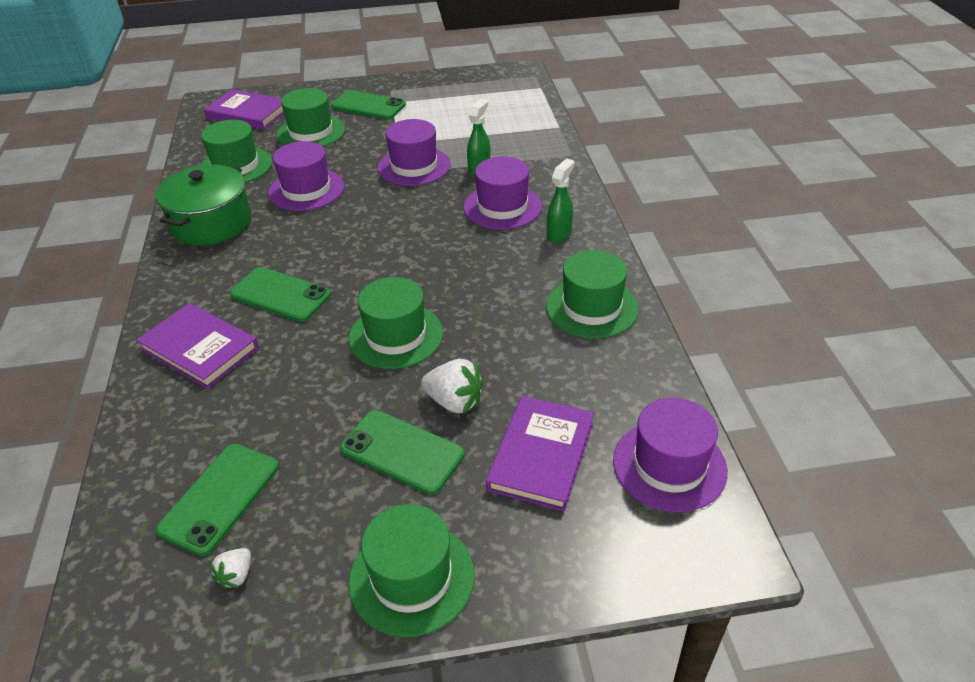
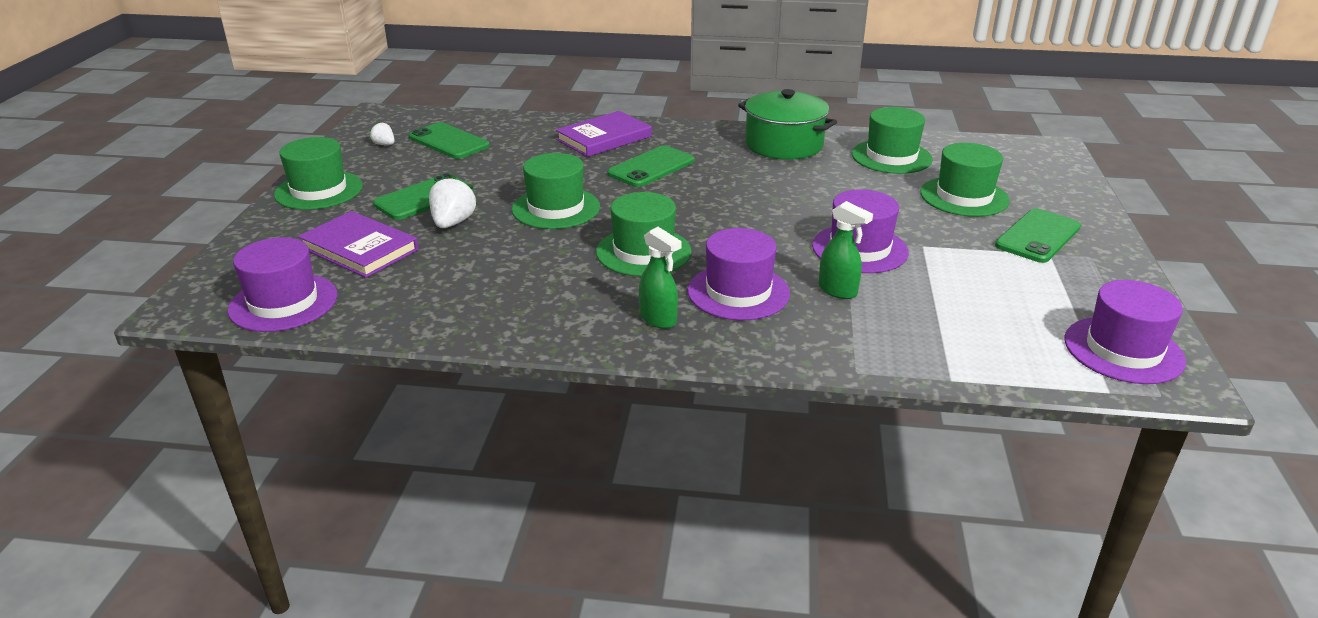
camera: 105 degrees right, 10 degrees down
purple book [204,89,284,129] -> none
purple hat [268,141,344,211] -> purple hat moved to [1065,280,1186,384]
white strawberry [421,359,484,414] -> white strawberry turned 150 degrees clockwise [429,175,478,228]
green hat [546,250,639,339] -> green hat moved to [596,192,692,276]

